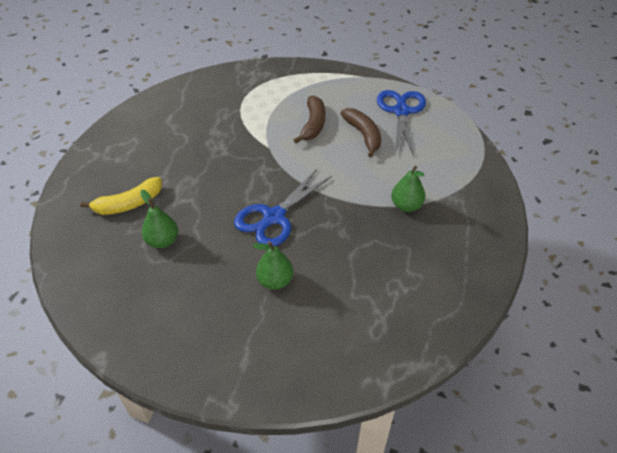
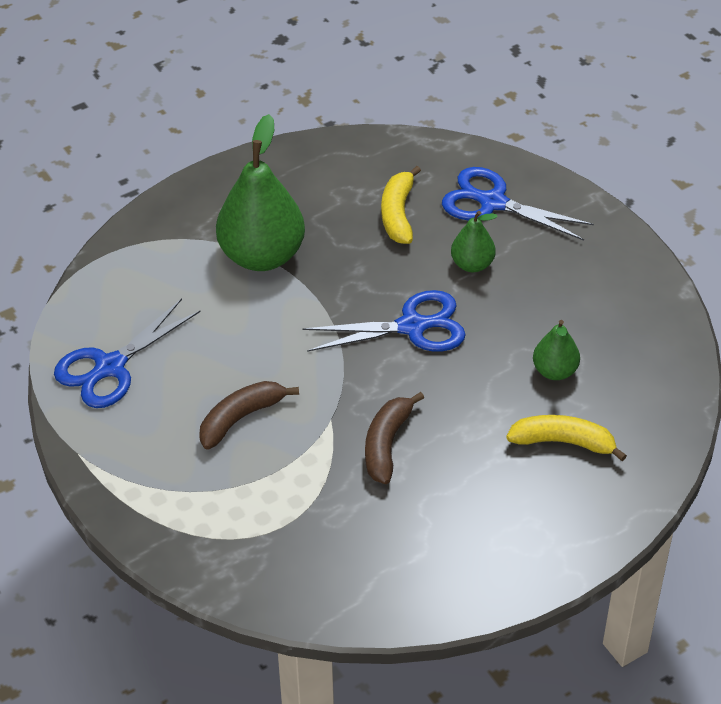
camera: 140 degrees left, 0 degrees up
brown banana [340,108,381,158] -> brown banana moved to [365,392,424,484]
green pear [391,166,425,212] -> green pear [216,114,305,271], size x1.98
none -> yellow banana [381,166,421,244]
none -> blue scissors [442,167,594,241]

